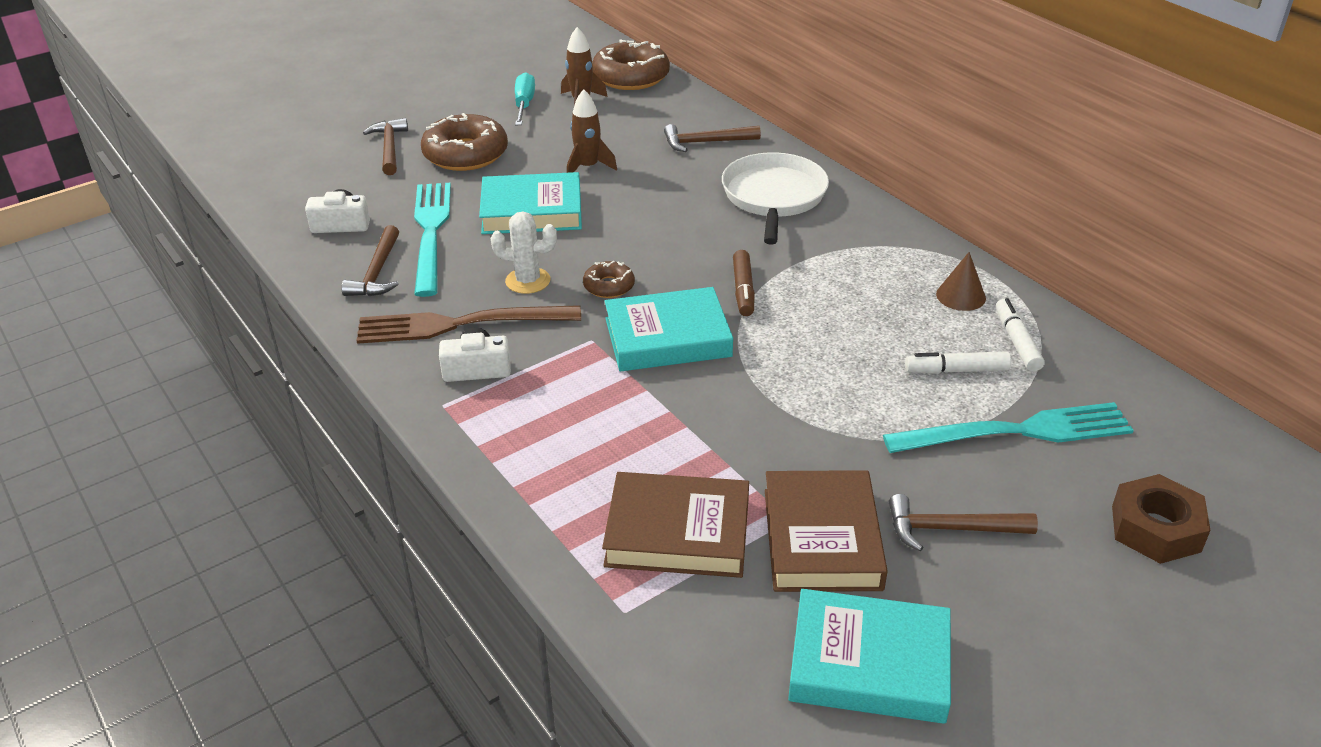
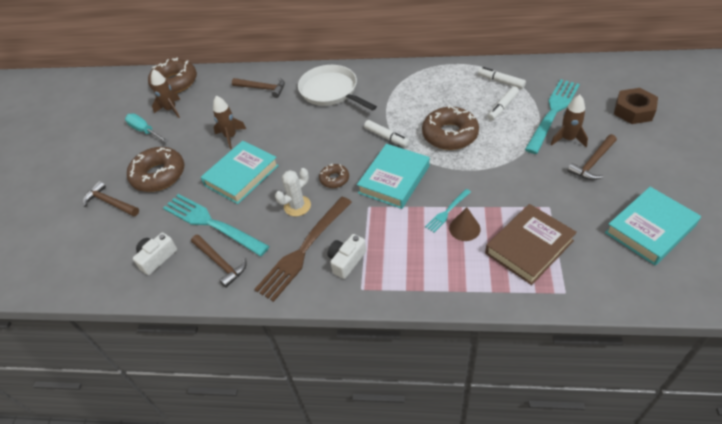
camera: 45 degrees left, 10 degrees up
brown hammer [664,124,761,152] -> brown hammer turned 105 degrees counterclockwise [232,78,285,98]
brown marker [733,250,755,316] -> white marker [364,120,410,147]
brown book [765,470,888,592] -> none
brown cone [936,252,986,311] -> brown cone moved to [449,207,481,241]
none -> brown donut [422,105,479,150]
none -> turquoise fork [425,189,471,232]
none -> brown rocket [550,95,588,147]

